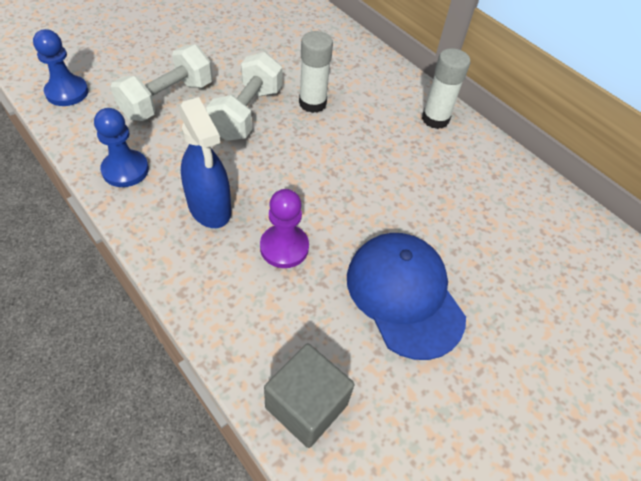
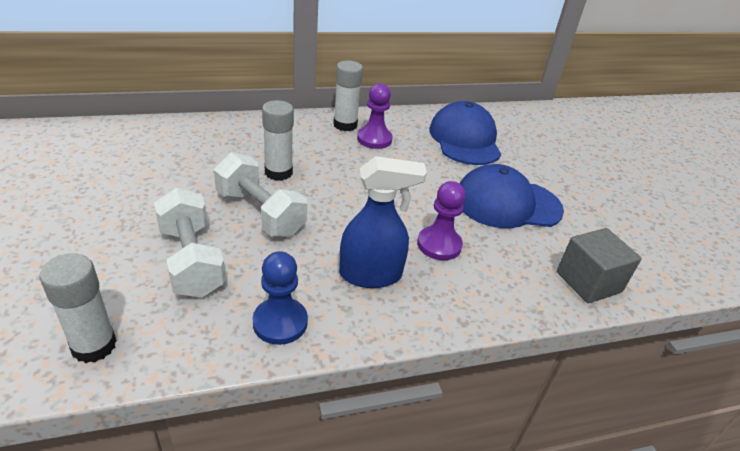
camera: 65 degrees left, 15 degrees down
blue pawn [33,29,89,106] -> white glue stick [39,253,117,363]
none -> purple pawn [357,83,393,149]
none -> blue cap [429,101,501,165]

